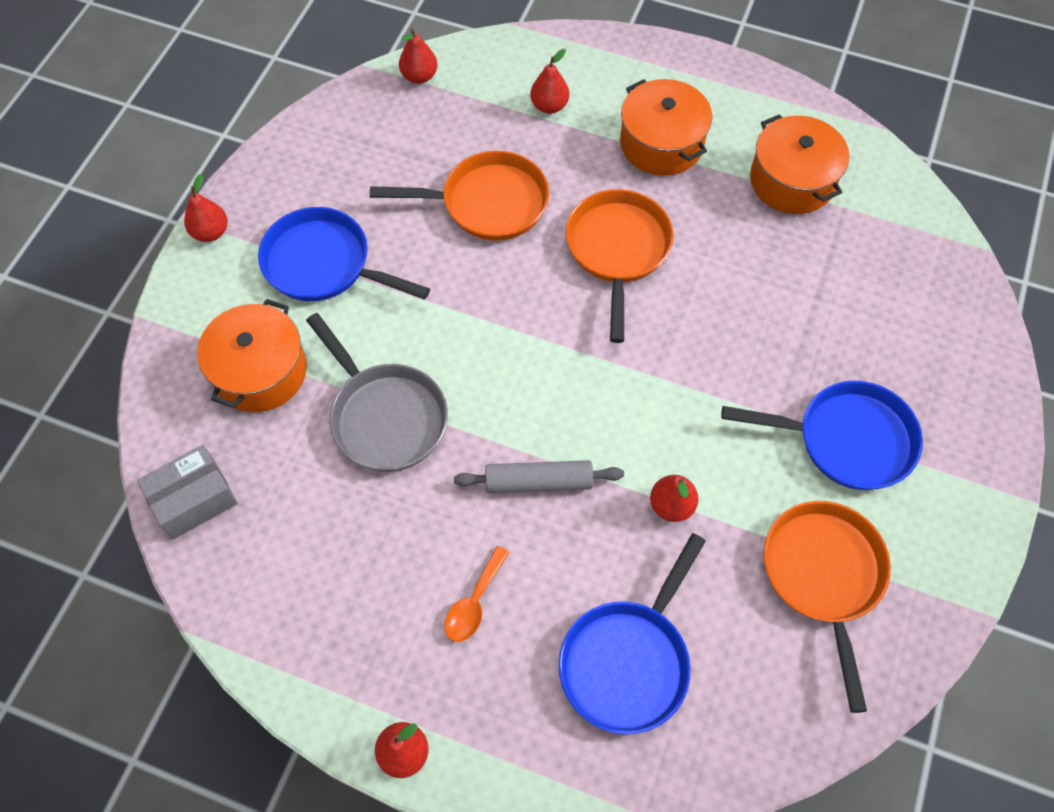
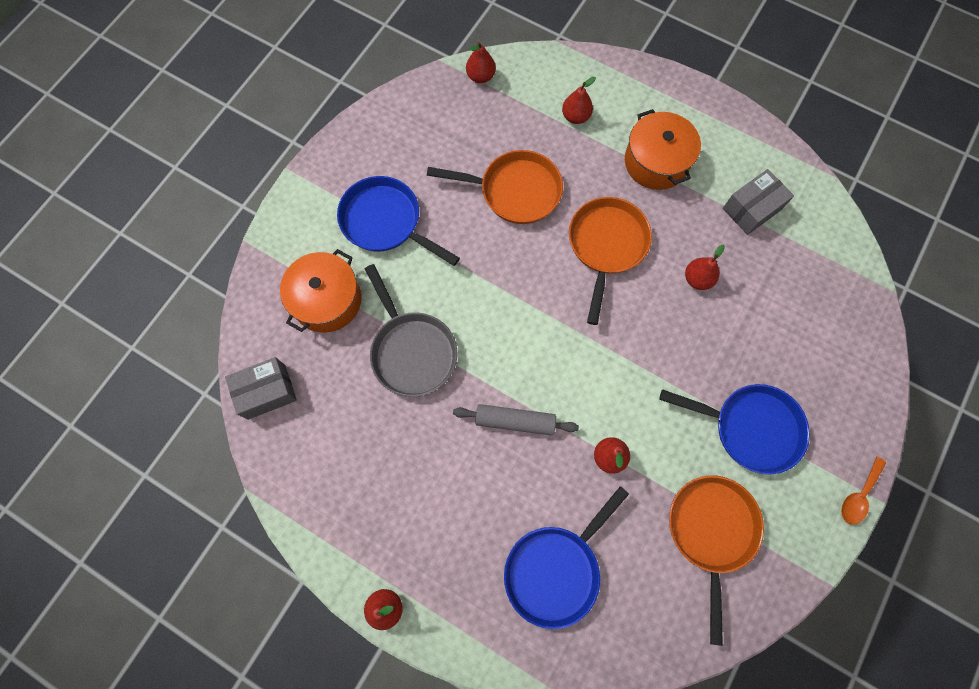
camera: 10 degrees right, 10 degrees up
red pear [184,174,228,242] -> red pear moved to [685,245,725,290]
orange spoon [444,546,510,642] -> orange spoon moved to [841,457,886,525]
orange pot [750,114,849,214] -> grey box [723,169,794,235]

